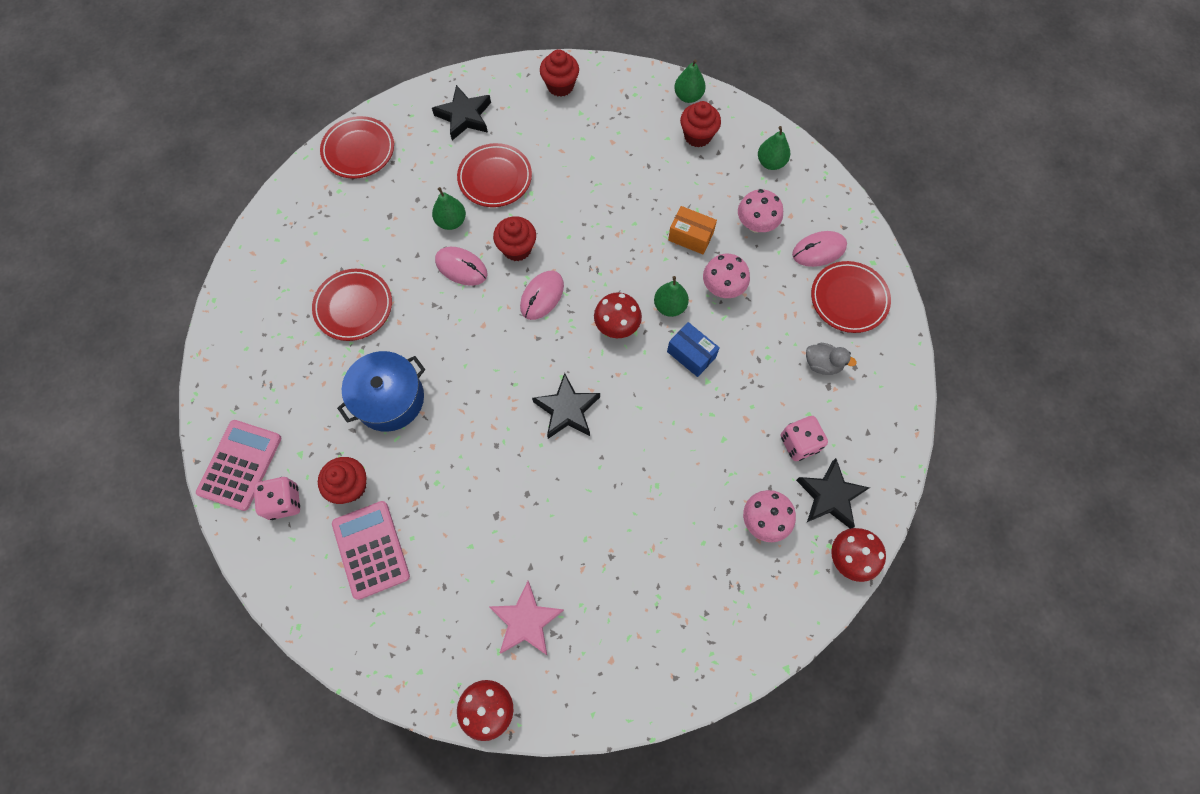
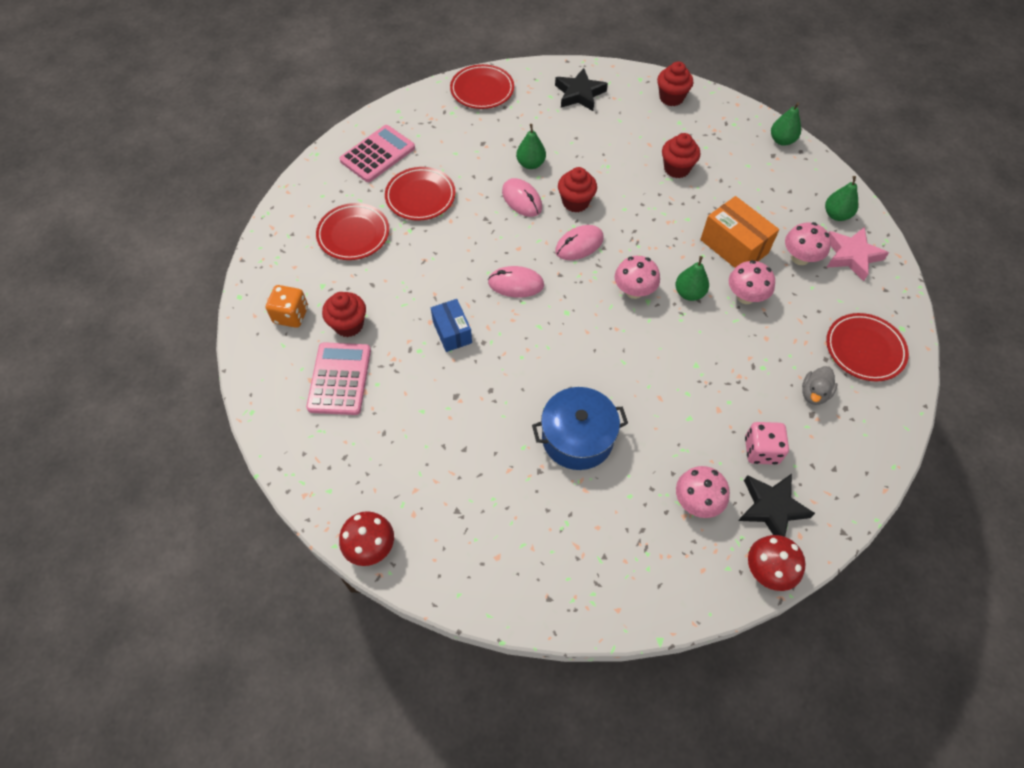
camera: 25 degrees right, 10 degrees down
pink calculator [196,420,282,511] -> pink calculator moved to [339,125,415,182]
pink dice [254,477,300,520] -> orange dice [266,285,308,328]
blue pot [337,351,425,432] -> blue pot moved to [532,387,628,470]
red plate [457,143,532,207] -> red plate moved to [316,203,389,260]
pink star [490,581,564,655] -> pink star moved to [827,227,889,281]
black star [532,373,600,439] -> none
red mushroom [594,292,642,338] -> pink mushroom [615,256,660,299]
blue box [667,322,720,377] -> blue box moved to [431,299,472,352]
orange box [668,206,717,254] -> orange box [700,196,779,268], size x1.53
red cupcake [680,101,721,148] -> red cupcake moved to [662,133,700,178]
pink mouse [792,231,847,267] -> pink mouse moved to [488,266,544,298]
grey duck [806,343,857,375] -> grey duck turned 75 degrees clockwise [802,366,837,405]

